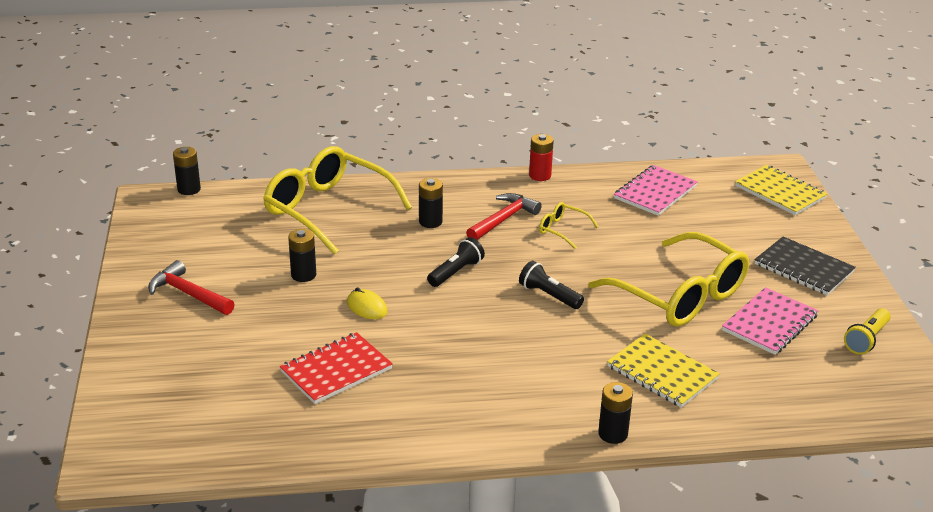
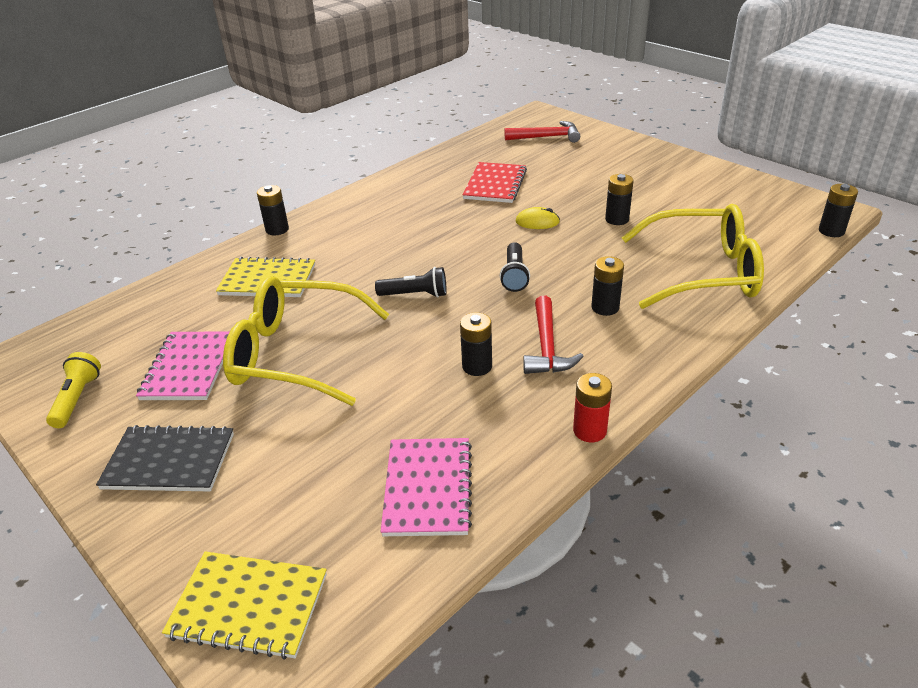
camera: 145 degrees right, 5 degrees up
red hammer [148,260,234,315] -> red hammer moved to [504,121,580,143]
yellow glasses [539,202,599,249] -> black battery [460,313,492,376]

